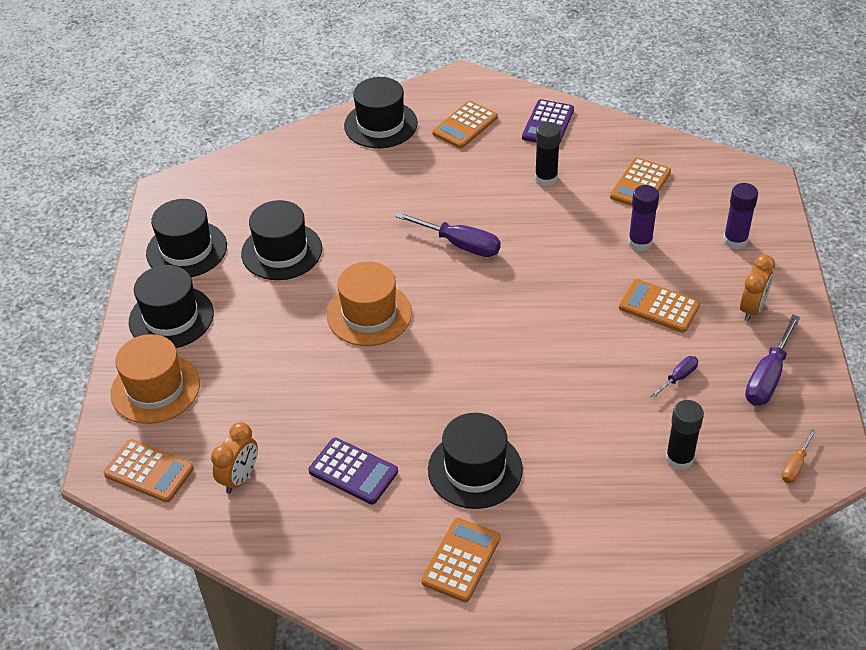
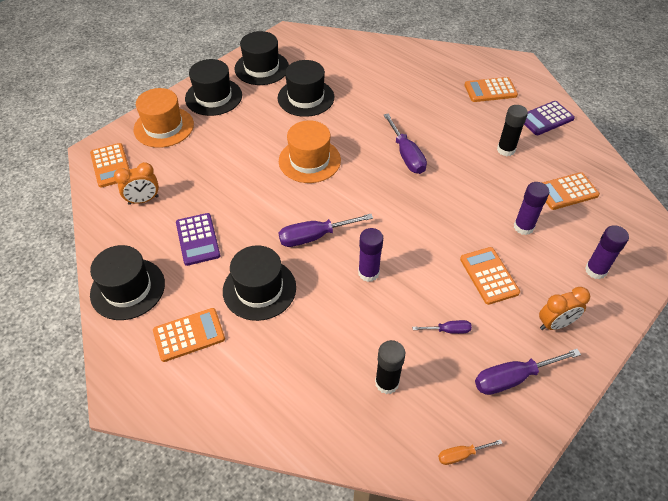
camera: 40 degrees right, 5 degrees up
black hat [344,77,418,148] -> black hat moved to [90,245,165,320]
none -> purple screwdriver [279,214,373,247]
none -> purple glue stick [358,228,383,282]

